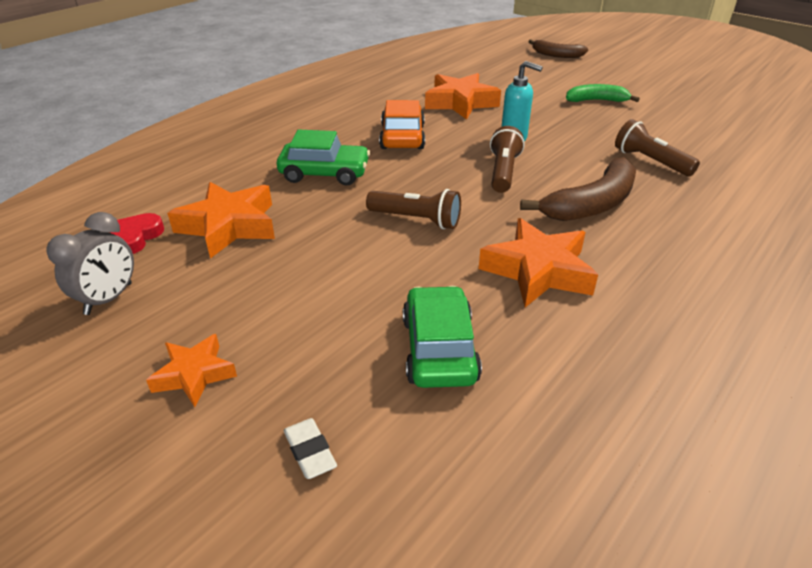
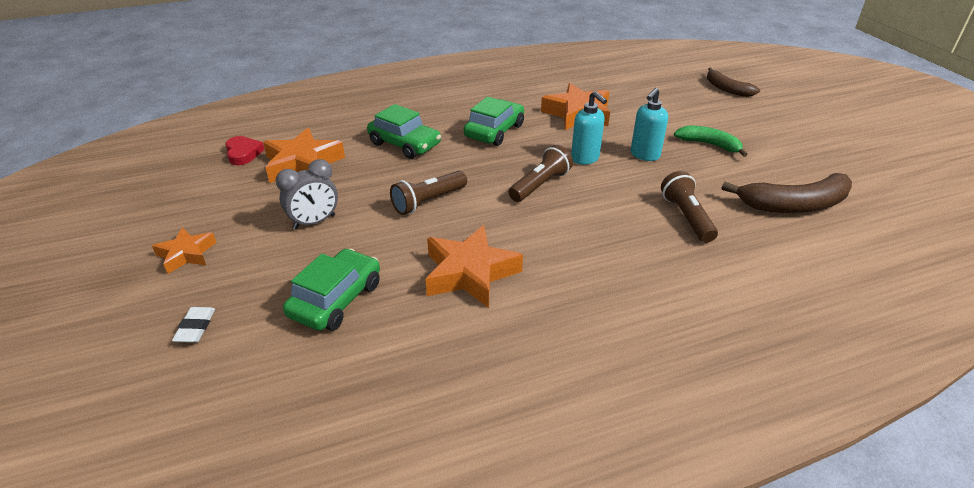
camera: 30 degrees right, 0 degrees up
grey clock [46,212,134,315] -> grey clock moved to [276,159,338,229]
red heart [110,213,164,254] -> red heart turned 105 degrees clockwise [225,136,265,165]
brown flashlight [366,189,461,229] -> brown flashlight turned 90 degrees clockwise [390,171,467,215]
orange car [379,100,425,149] -> green car [464,97,524,146]
brown banana [520,157,636,221] -> brown banana moved to [721,173,852,213]
none -> turquoise soap dispenser [631,88,668,161]

